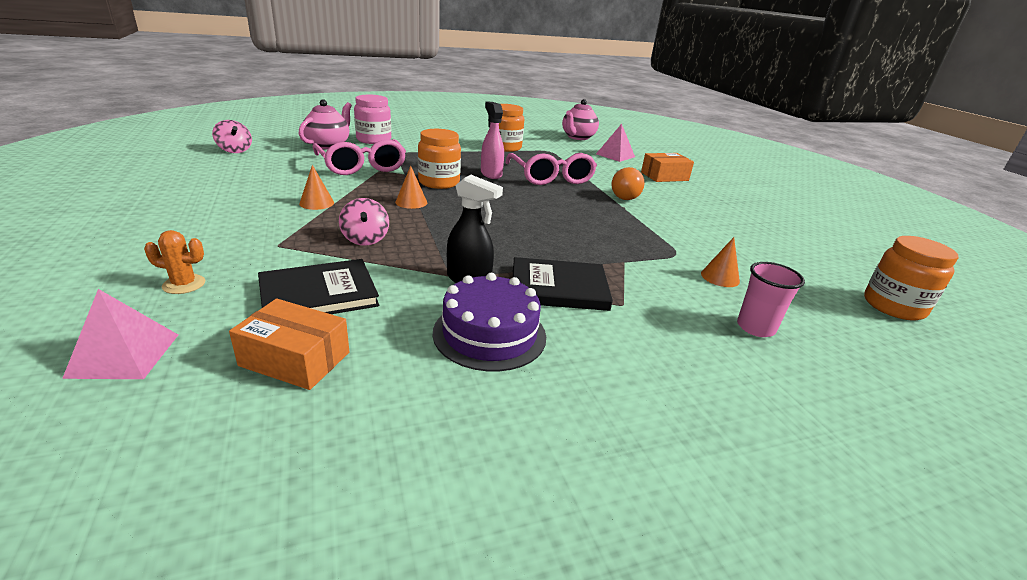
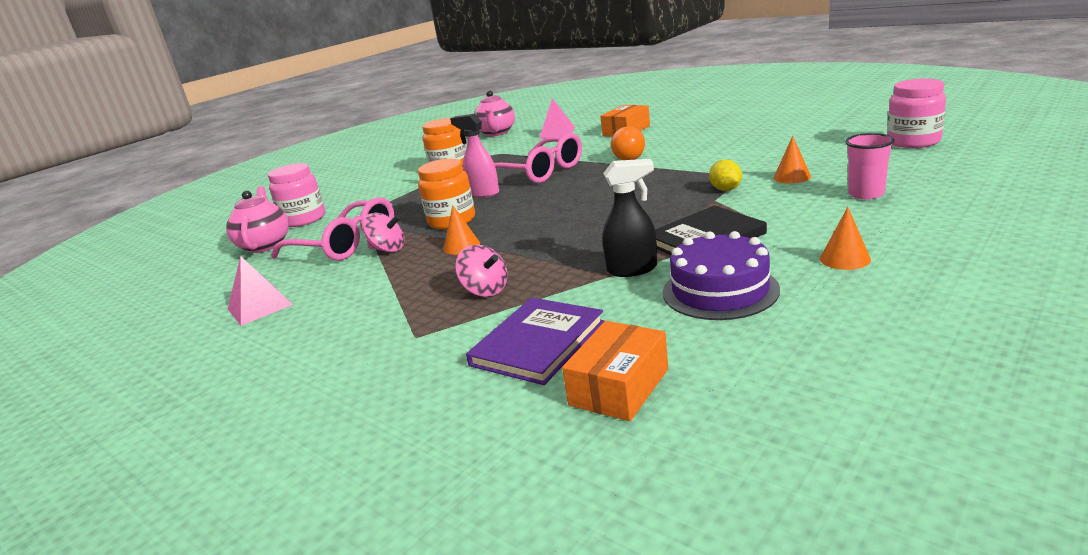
camera: 25 degrees left, 5 degrees down
pink pyramid [62,289,178,379] -> pink pyramid moved to [228,256,293,326]
orange cactus [144,230,205,294] -> none
pink spinning top [212,120,252,153] -> pink spinning top moved to [362,213,404,252]
orange box [229,299,349,390] -> orange box turned 45 degrees counterclockwise [562,321,668,421]
black book [258,259,379,314] -> purple book [466,298,604,385]
orange cone [299,165,334,210] -> orange cone moved to [820,207,871,270]
orange jar [864,236,959,320] -> pink jar [887,79,946,148]
none -> yellow lemon [709,160,742,191]

